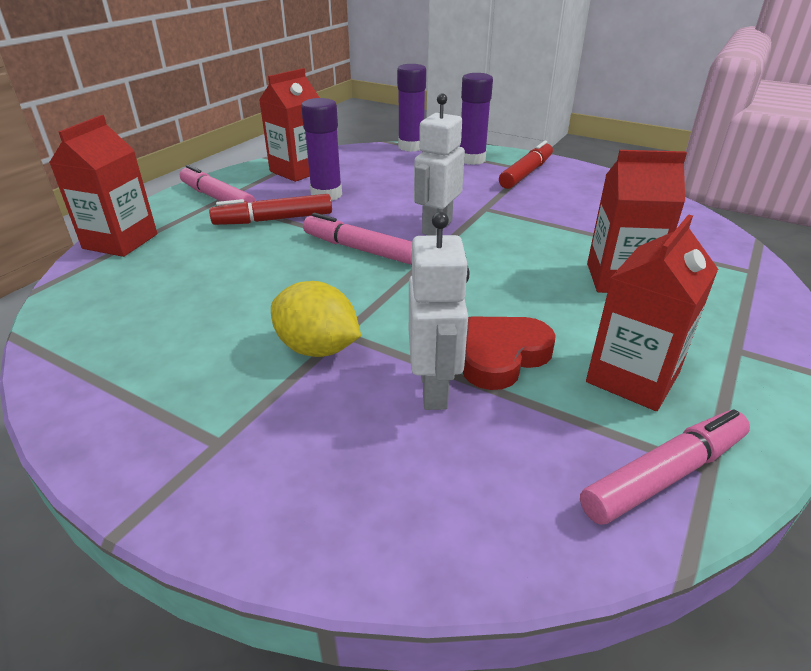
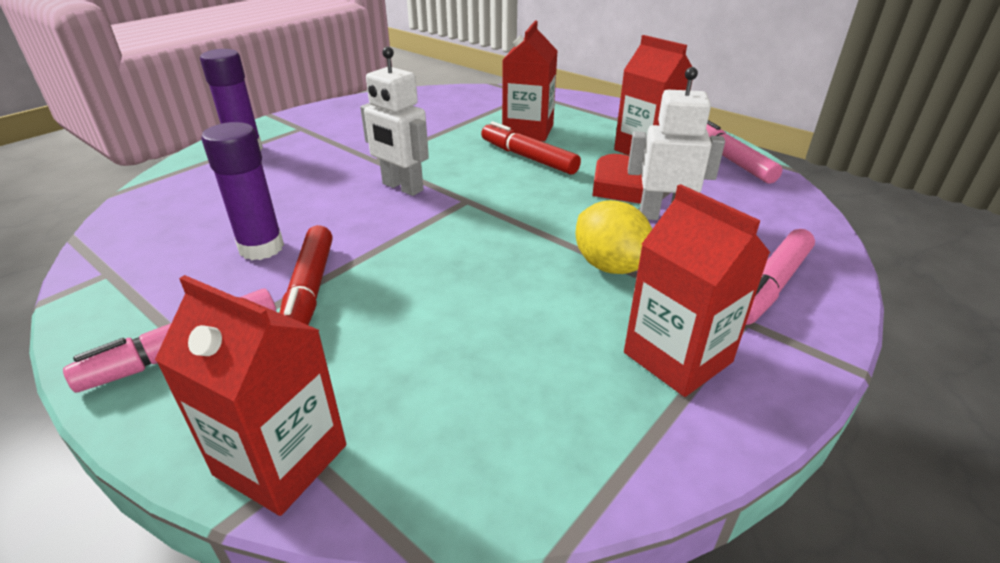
camera: 80 degrees left, 0 degrees up
red carton [259,68,320,182] -> red carton moved to [624,184,770,397]
yellow lemon [271,281,361,357] -> yellow lemon turned 75 degrees counterclockwise [575,200,652,274]
pink marker [303,213,412,265] -> pink marker moved to [746,229,815,325]
purple glue stick [397,64,426,152] -> none
red marker [499,141,553,189] -> red marker moved to [481,121,581,175]

